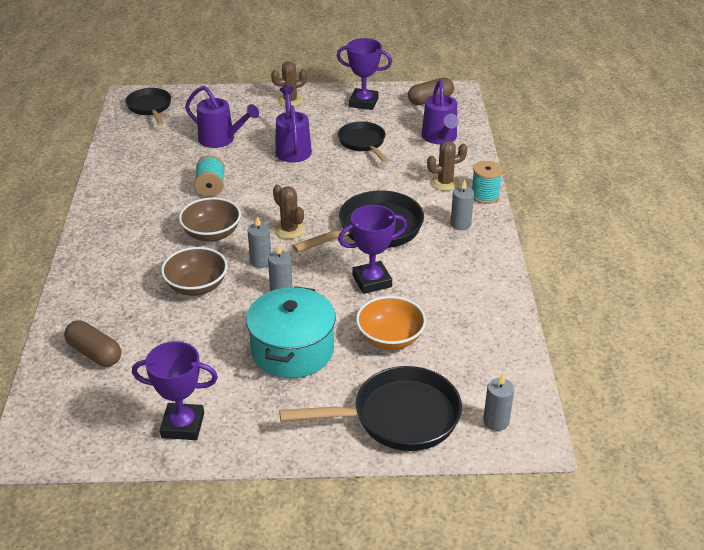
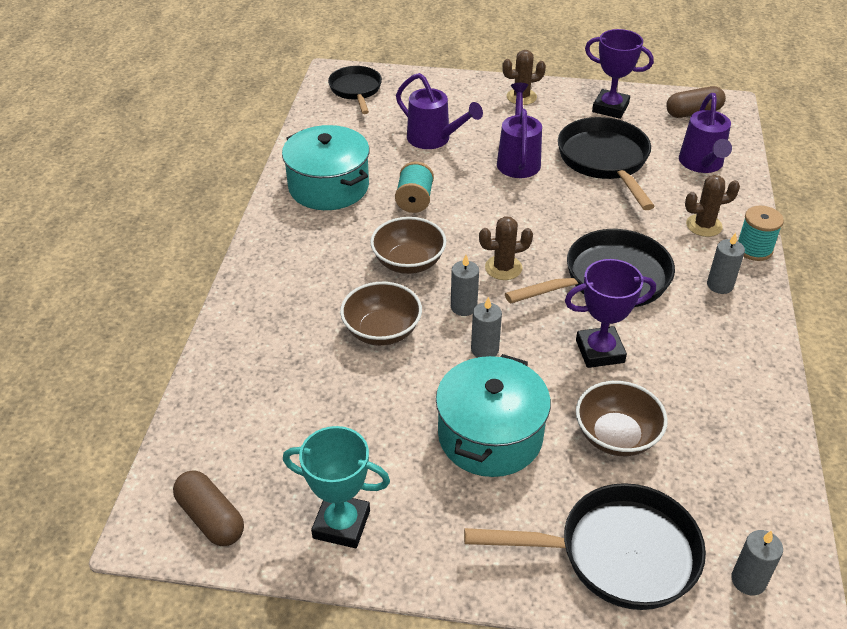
camera: 10 degrees right, 5 degrees up
brown capsule [64,320,121,367] -> brown capsule moved to [173,470,244,546]
purple trophy [132,341,218,440] -> turquoise trophy [283,426,390,548]
brown cactus [273,185,305,239] -> brown cactus turned 75 degrees counterclockwise [479,216,533,280]
black pan [338,121,389,163] -> black pan [558,117,655,210], size x1.58
orange bowl [356,296,426,350] -> brown bowl [576,381,668,456]
none -> turquoise pot [282,125,369,210]

